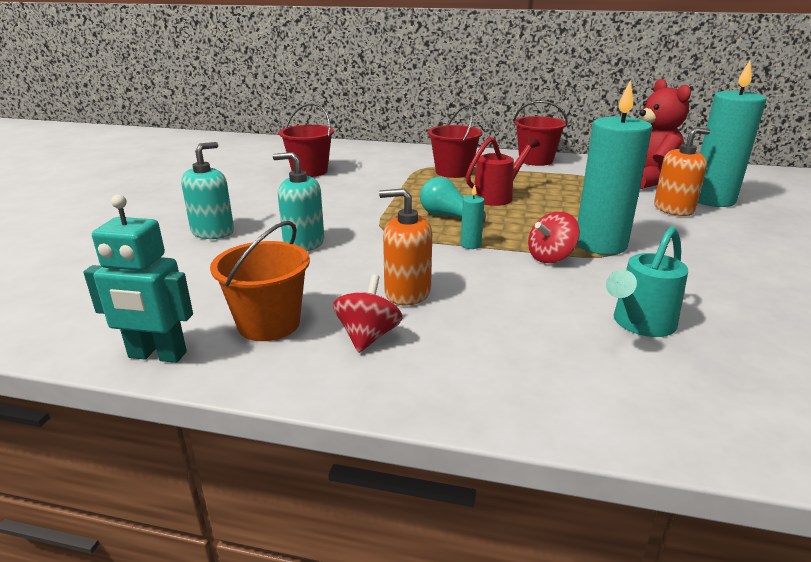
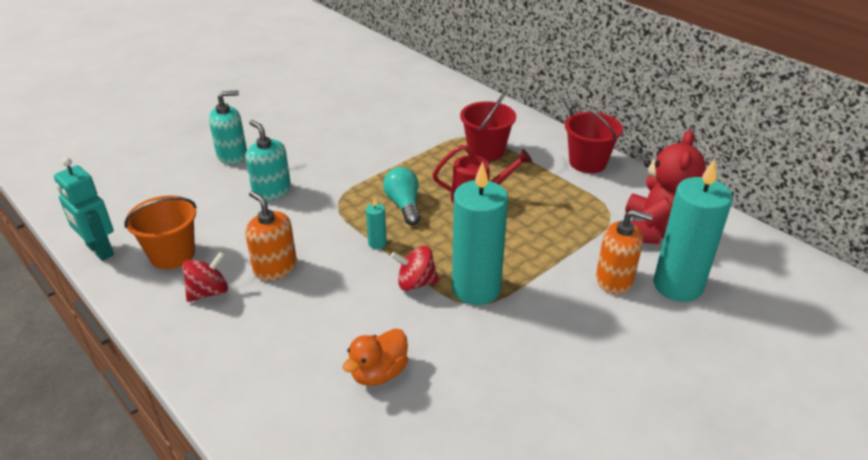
camera: 35 degrees right, 10 degrees up
red bucket [279,103,334,177] -> none
turquoise watering can [606,226,688,337] -> orange duck [342,329,408,386]

